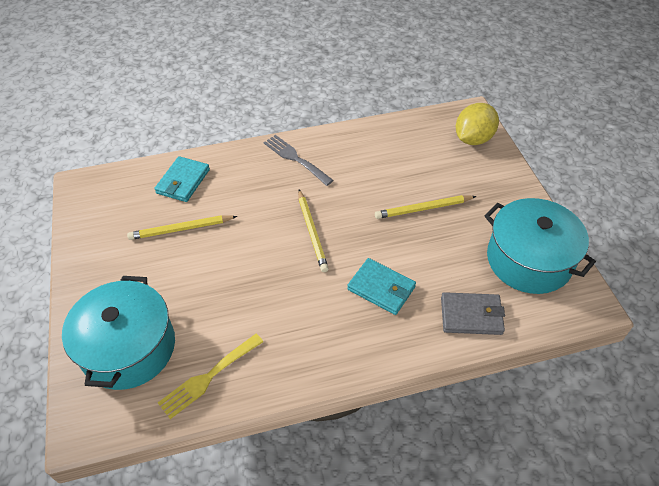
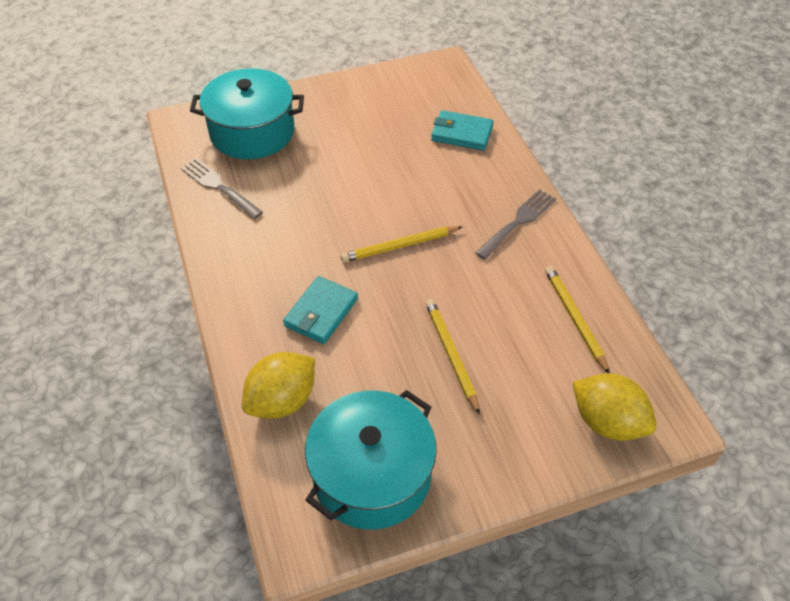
camera: 85 degrees right, 0 degrees up
yellow pencil [127,215,237,240] -> yellow pencil moved to [545,266,610,373]
yellow fork [158,334,263,419] -> grey fork [181,158,263,219]
grey wallet [441,292,505,335] -> yellow lemon [242,352,315,419]

